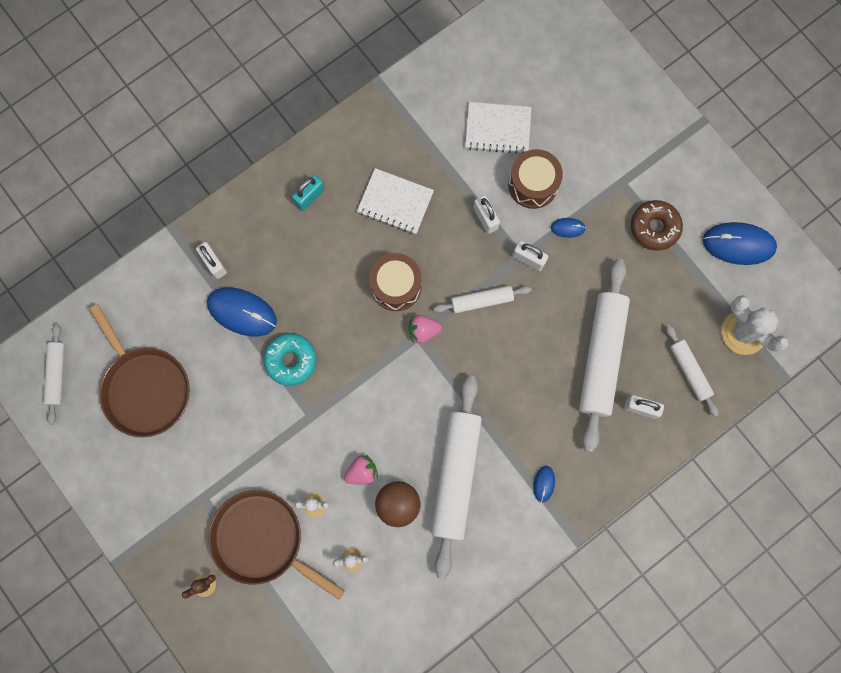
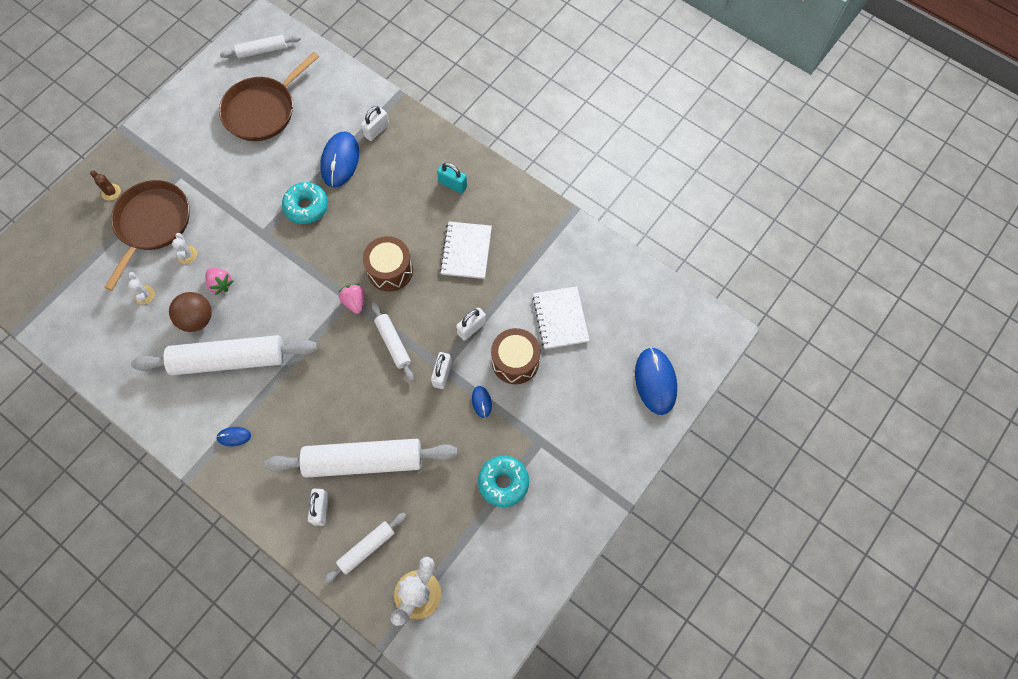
camera: 75 degrees right, 10 degrees down
brown donut [631,200,683,251] -> turquoise donut [478,456,529,507]
blue mouse [703,222,777,265] -> blue mouse moved to [635,347,677,415]

